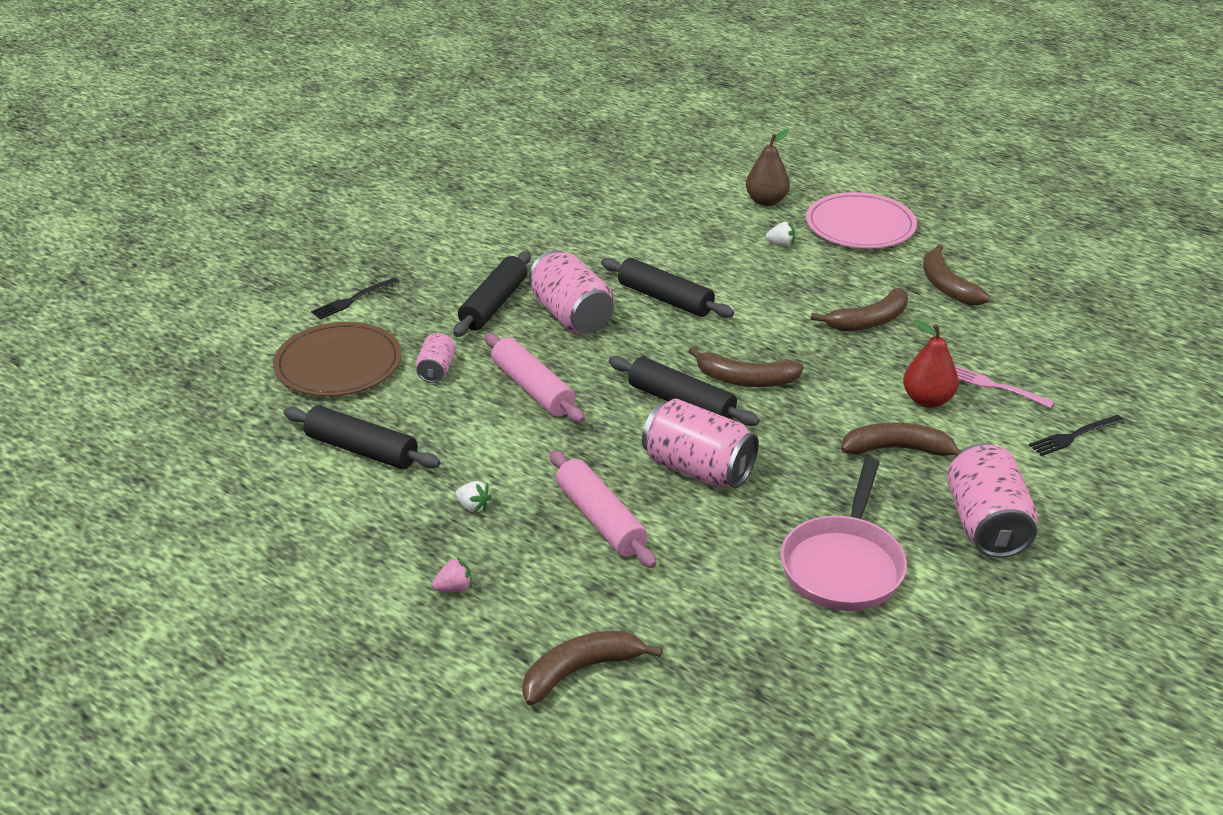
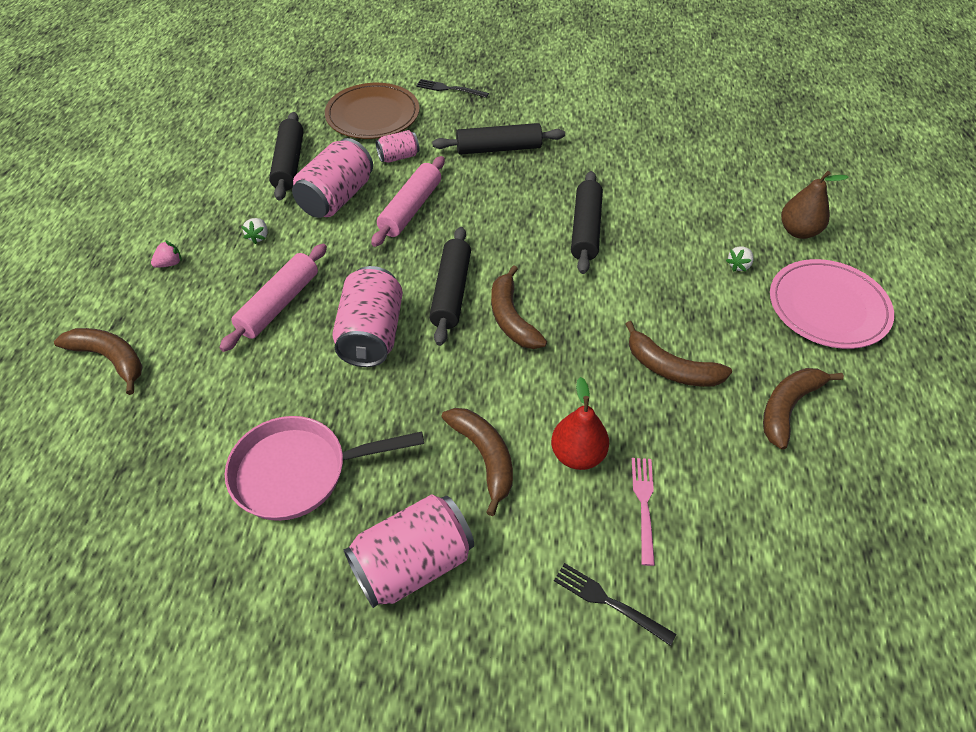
camera: 60 degrees right, 15 degrees up
pink strawberry [432,557,472,592] -> pink strawberry turned 75 degrees counterclockwise [151,240,182,268]
pink can [529,250,614,334] -> pink can moved to [292,138,373,218]
white strawberry [766,222,795,246] -> white strawberry turned 60 degrees clockwise [726,246,754,272]

